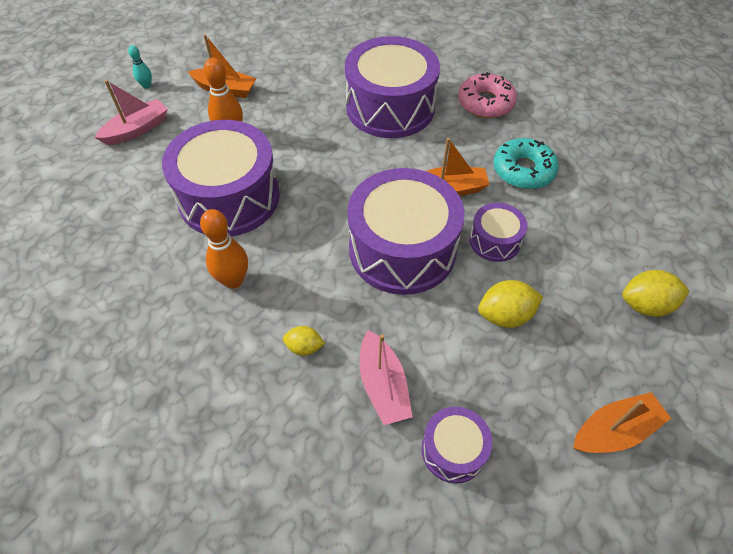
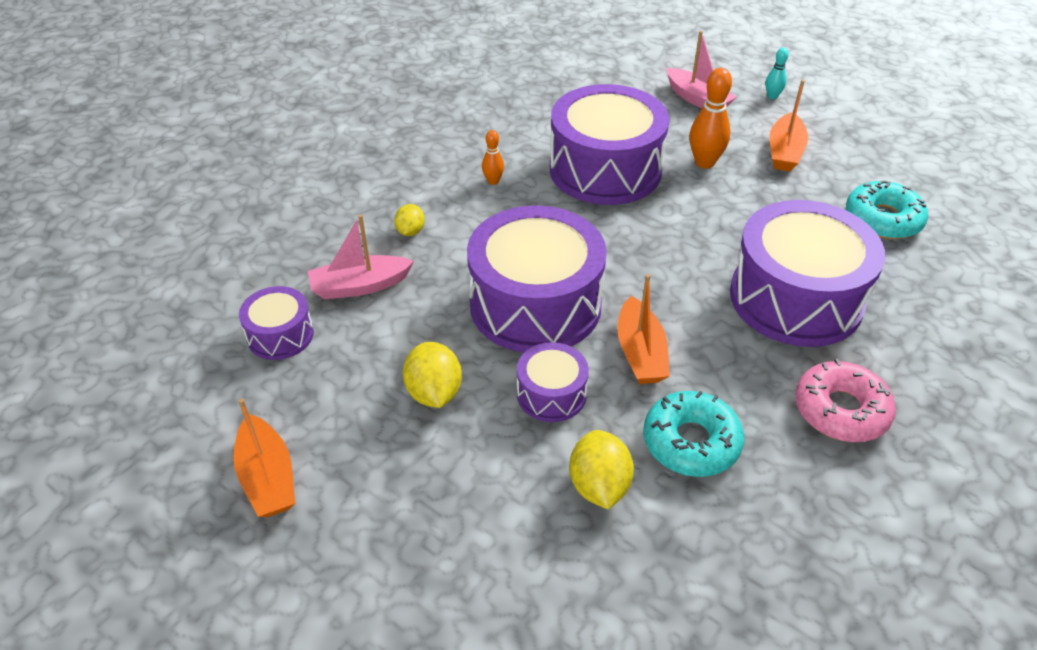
camera: 90 degrees right, 10 degrees down
orange bowling pin [200,209,248,289] -> orange bowling pin [482,130,504,185], size x0.56
yellow lemon [622,270,689,317] -> yellow lemon moved to [569,430,634,510]
none -> turquoise donut [846,180,928,239]

